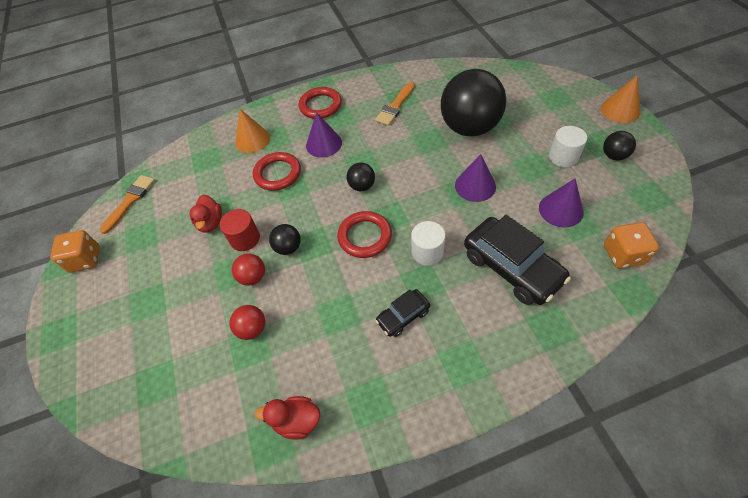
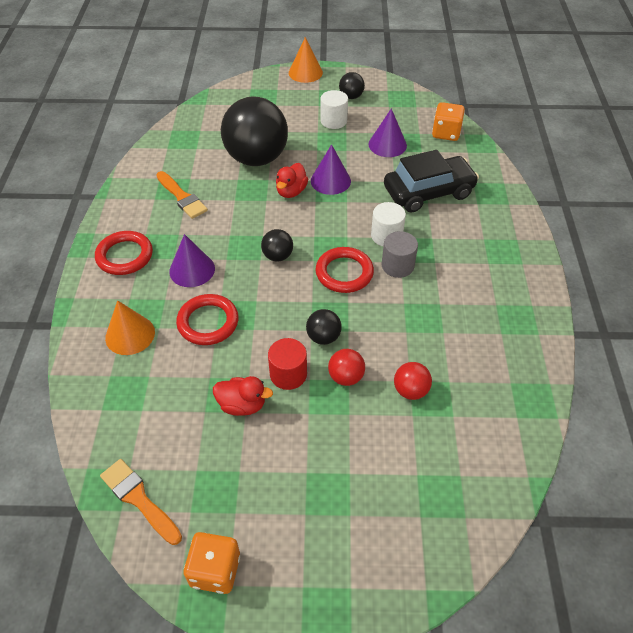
camera: 75 degrees left, 5 degrees down
red duck [255,396,320,440] -> red duck moved to [276,163,308,198]
black car [376,289,430,337] -> none
none -> grey cylinder [382,231,418,278]

